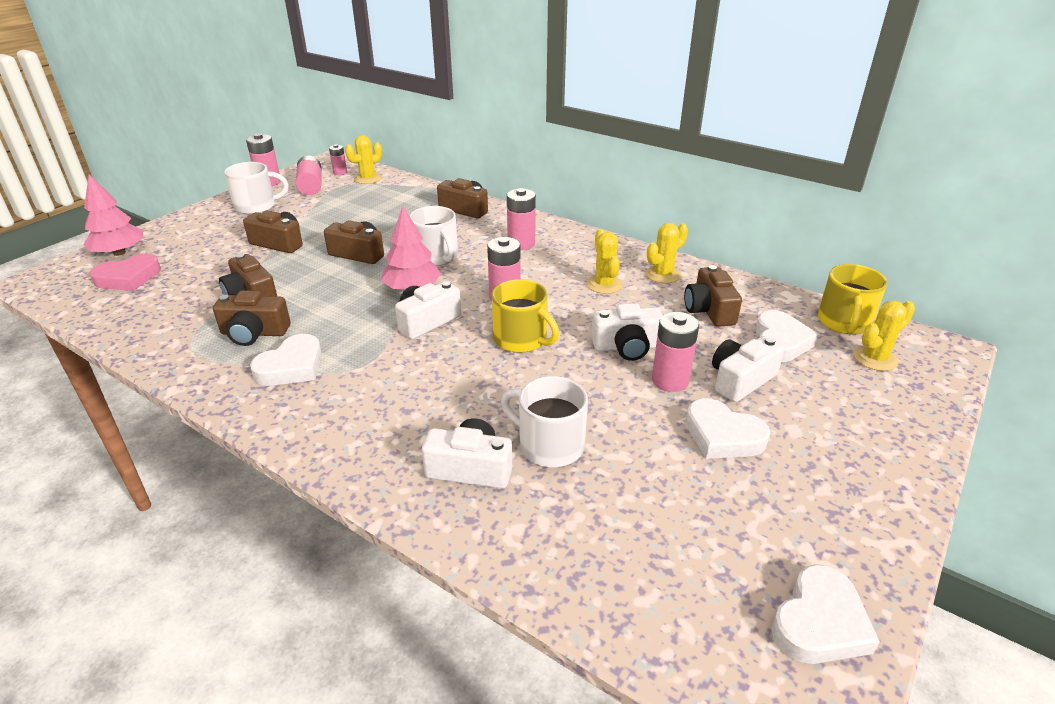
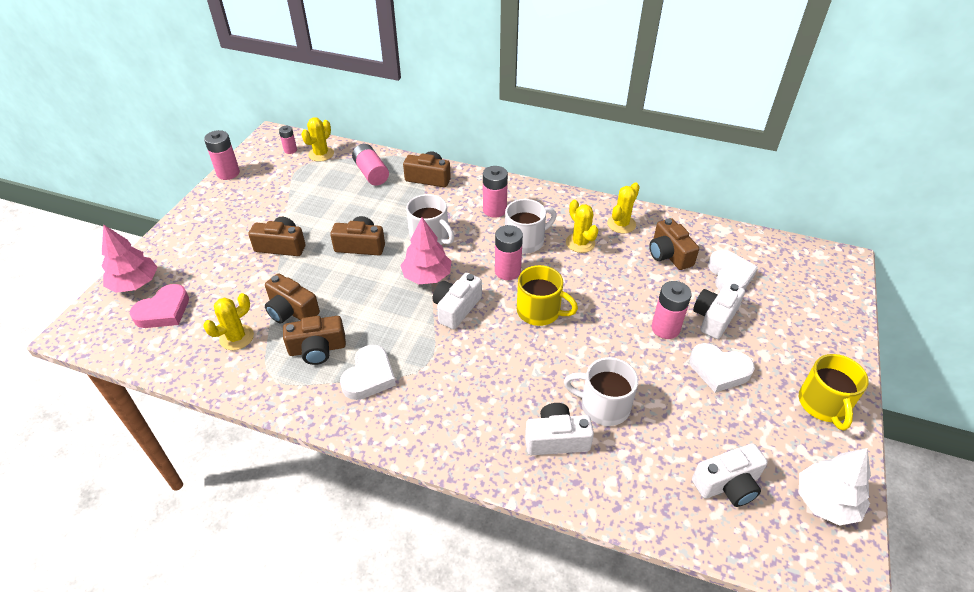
camera: 15 degrees left, 10 degrees up
white mug [224,162,289,215] -> white mug moved to [505,199,557,254]
pink battery [296,156,321,195] -> pink battery moved to [352,144,389,186]
white camera [592,303,663,361] -> white camera moved to [692,443,768,507]
white heart [771,564,880,664] -> white tree [799,448,871,526]
yellow mug [818,264,887,335] -> yellow mug moved to [799,354,869,431]
yellow cactus [854,301,915,371] -> yellow cactus moved to [203,293,254,350]

